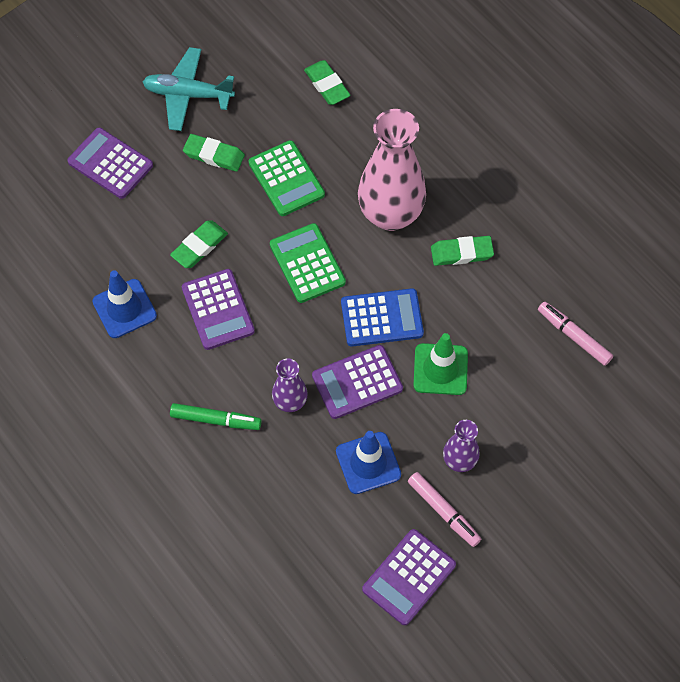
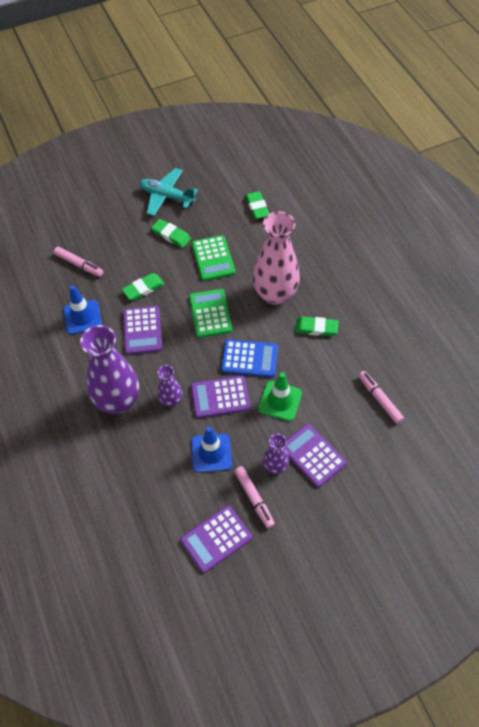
camera: 15 degrees right, 5 degrees down
purple calculator [67,128,153,199] -> purple calculator moved to [285,424,347,487]
green marker [170,403,261,430] -> purple vase [80,325,139,414]
none -> pink marker [54,247,103,277]

